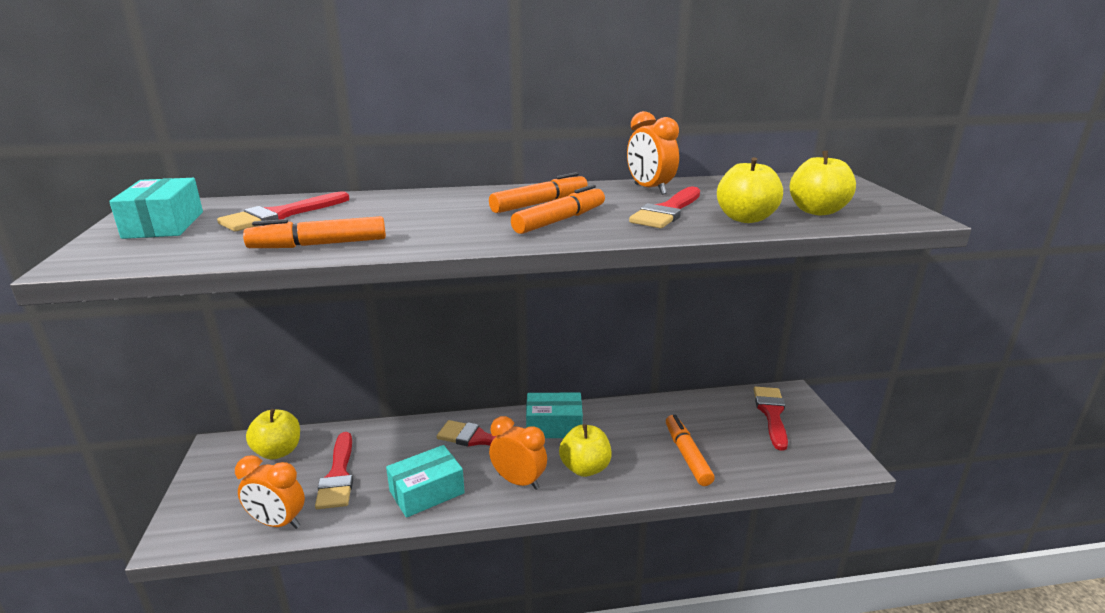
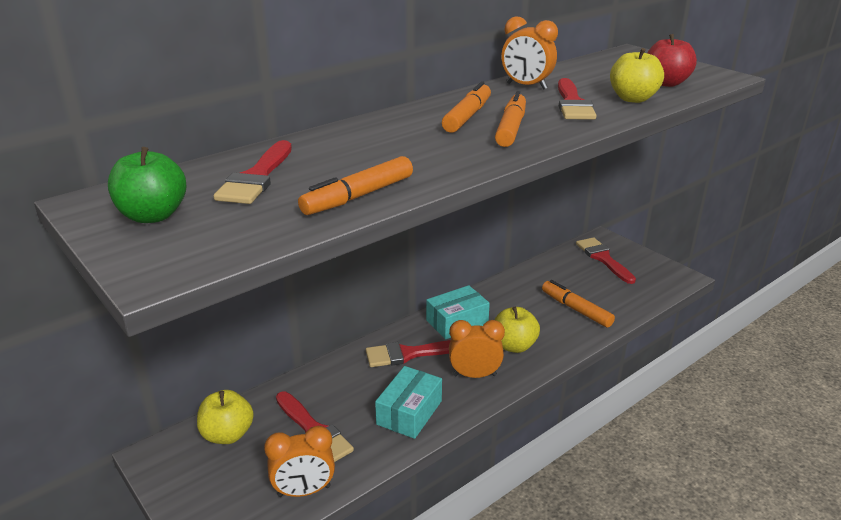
camera: 30 degrees left, 5 degrees up
turquoise box [109,178,203,239] -> green apple [108,147,187,223]
yellow apple [790,151,856,215] -> red apple [647,34,697,87]

